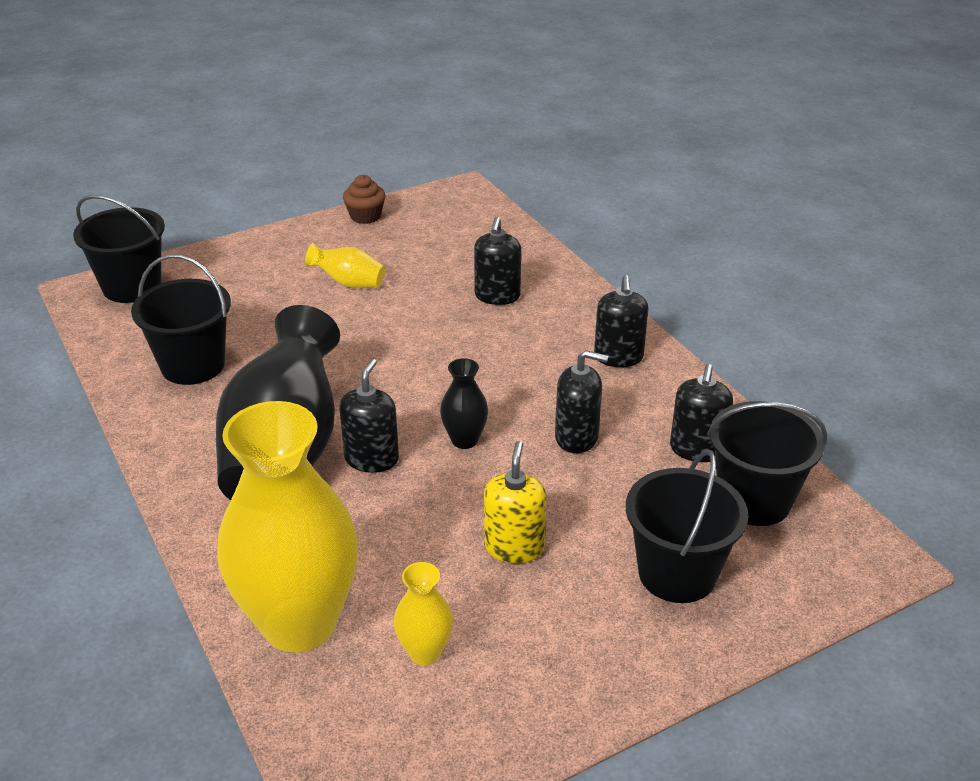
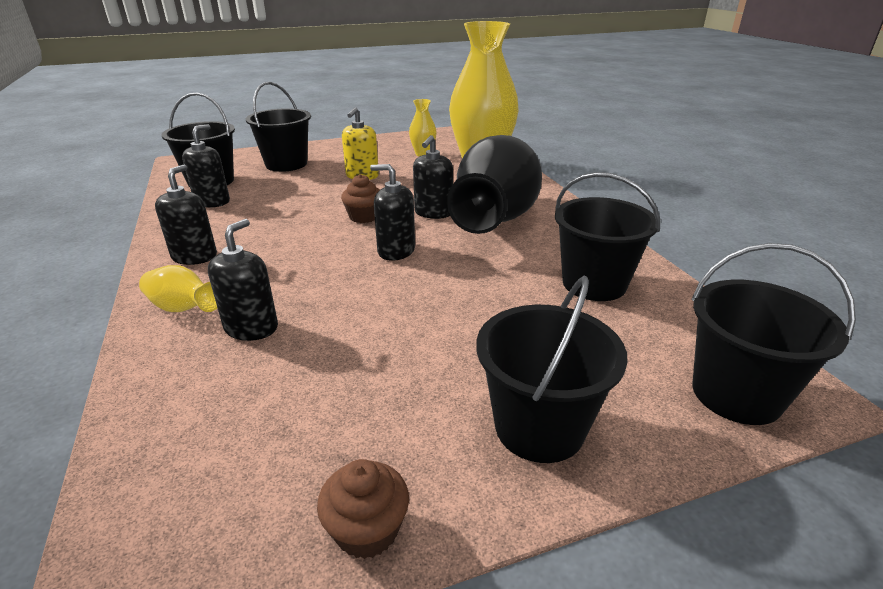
camera: 170 degrees left, 5 degrees down
yellow vase [305,243,385,288] -> yellow vase moved to [139,265,217,312]
black vase [440,358,488,449] -> brown cupcake [341,174,380,223]
black soap dispenser [555,350,608,453] -> black soap dispenser moved to [370,164,415,261]
none -> black bucket [476,276,628,463]

